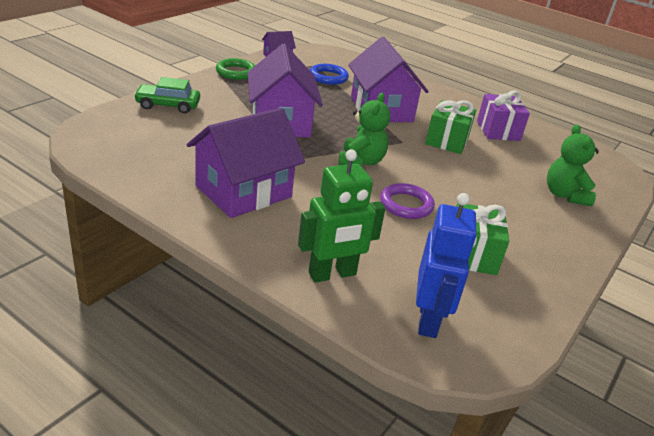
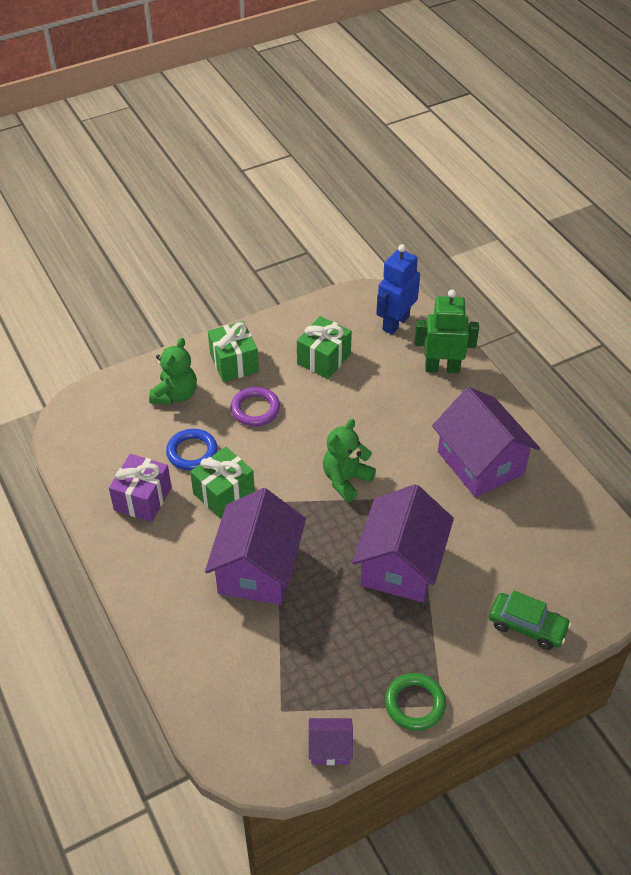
camera: 150 degrees left, 15 degrees up
purple house [187,108,305,218] -> purple house turned 75 degrees clockwise [432,387,540,497]
blue ring [310,64,349,85] -> blue ring moved to [166,429,218,471]
purple ring [380,183,435,219] -> purple ring moved to [230,387,280,426]
none -> green gift [208,321,259,382]

